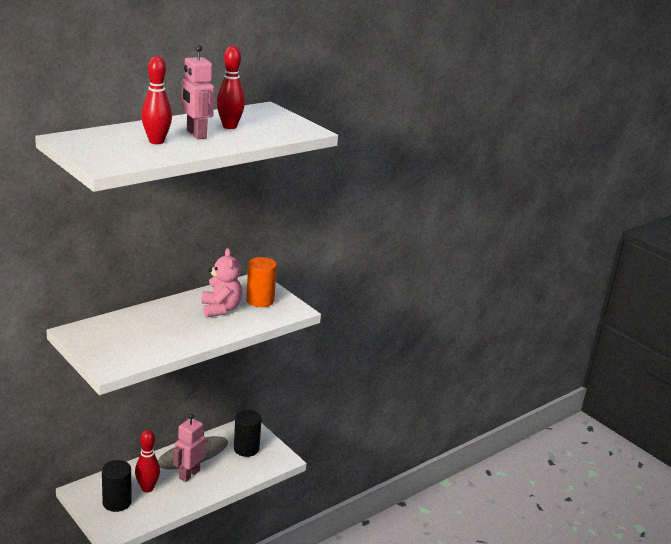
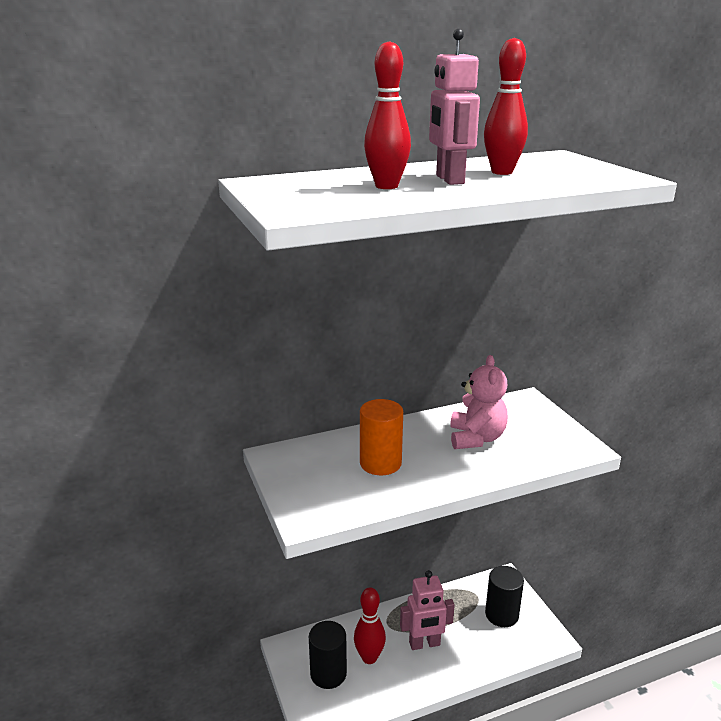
camera: 20 degrees right, 0 degrees up
pink robot [173,414,206,482] -> pink robot turned 150 degrees counterclockwise [400,570,455,650]
orange cylinder [246,257,277,307] -> orange cylinder moved to [360,399,403,475]

